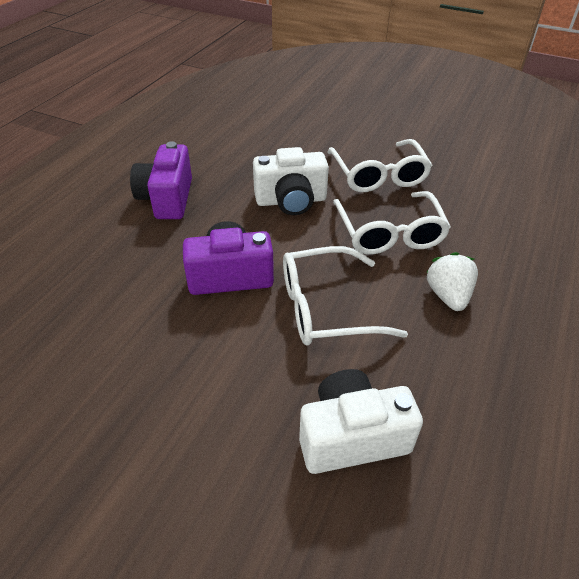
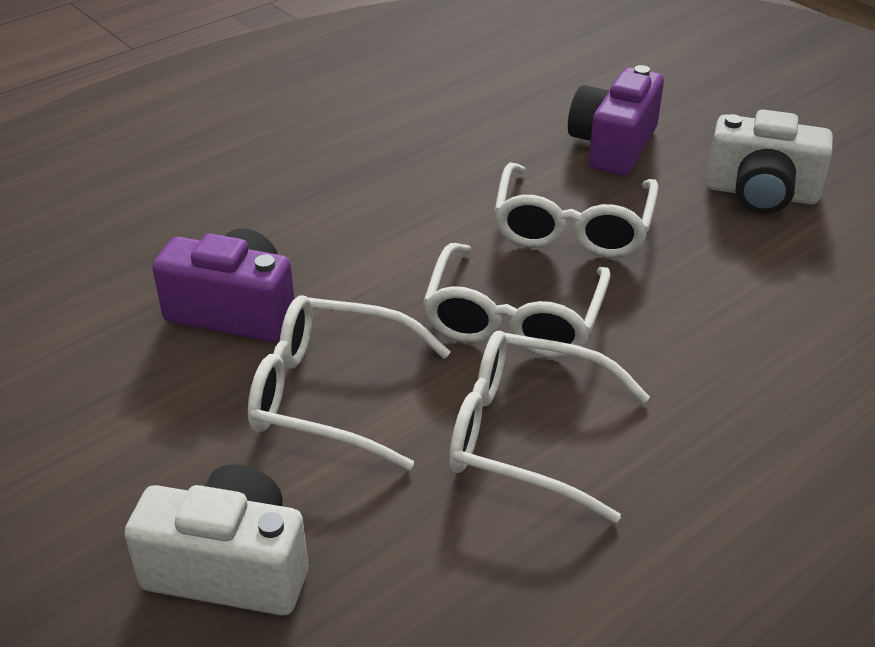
camera: 25 degrees right, 5 degrees down
purple camera [130,141,192,219] -> purple camera moved to [568,65,664,175]
white camera [253,147,329,215] -> white camera moved to [706,109,833,214]
white strawberry [426,252,478,311] -> white glasses [449,331,650,523]

